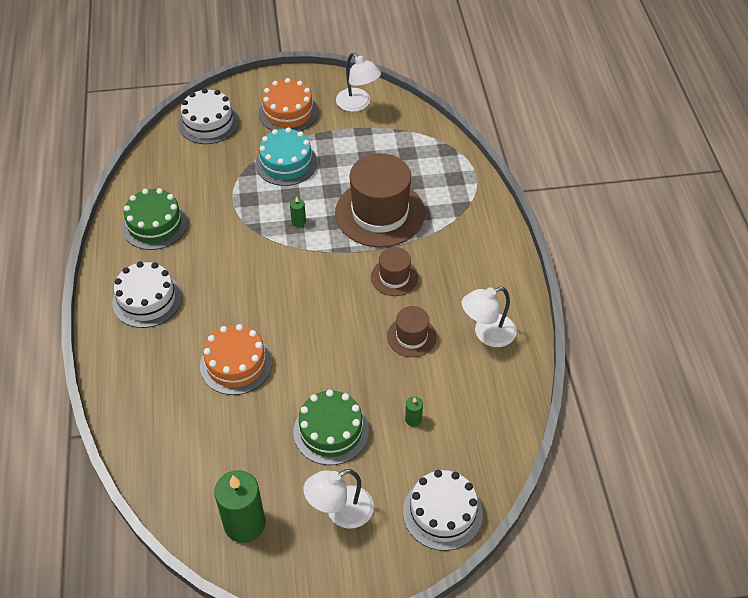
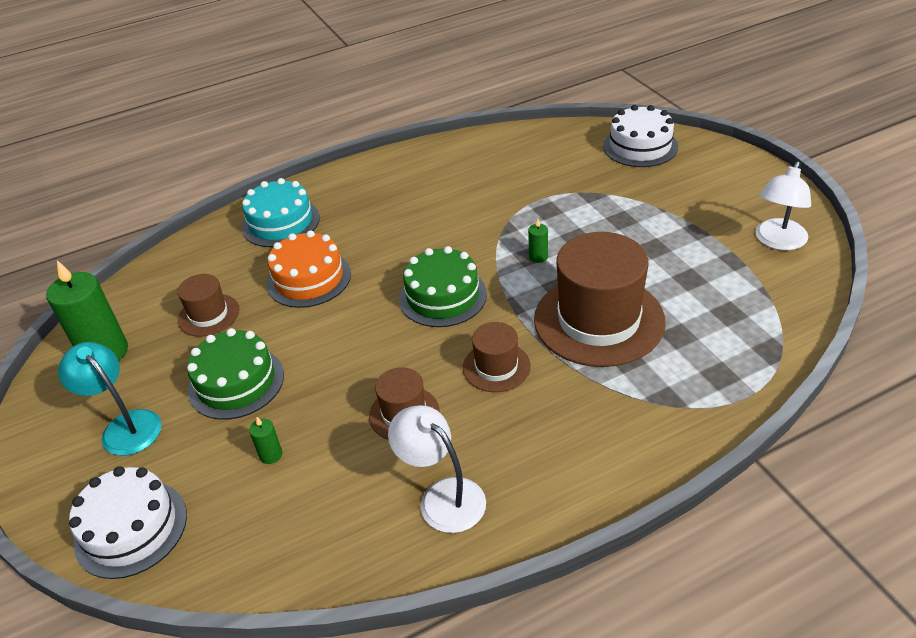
camera: 75 degrees right, 10 degrees down
white cake [112,261,182,328] -> none
green cake [122,188,188,250] -> green cake moved to [399,246,487,327]
turquoise cake [255,127,317,186] -> turquoise cake moved to [242,178,320,247]
orange cake [259,78,318,132] -> none
white lamp [303,469,374,529] -> turquoise lamp [58,342,162,456]
none -> brown hat [177,274,239,337]

